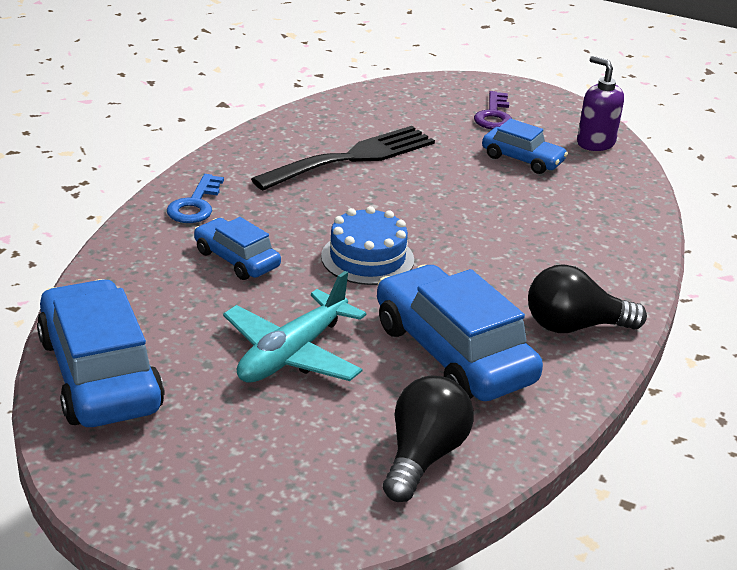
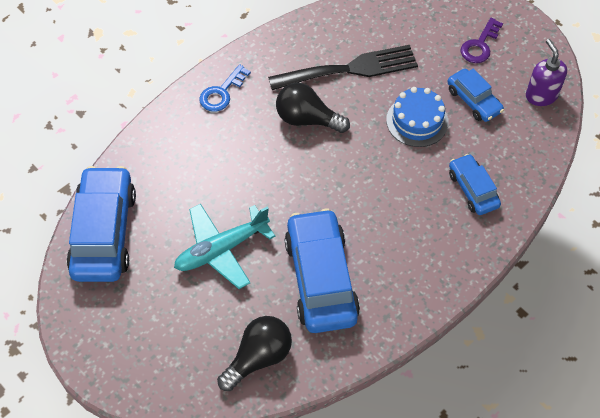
camera: 25 degrees right, 25 degrees up
blue car [194,217,281,280] -> blue car moved to [449,154,501,215]
blue cake [321,206,414,285] -> blue cake moved to [386,87,448,147]
black light bulb [528,264,647,333] -> black light bulb moved to [276,83,350,133]

